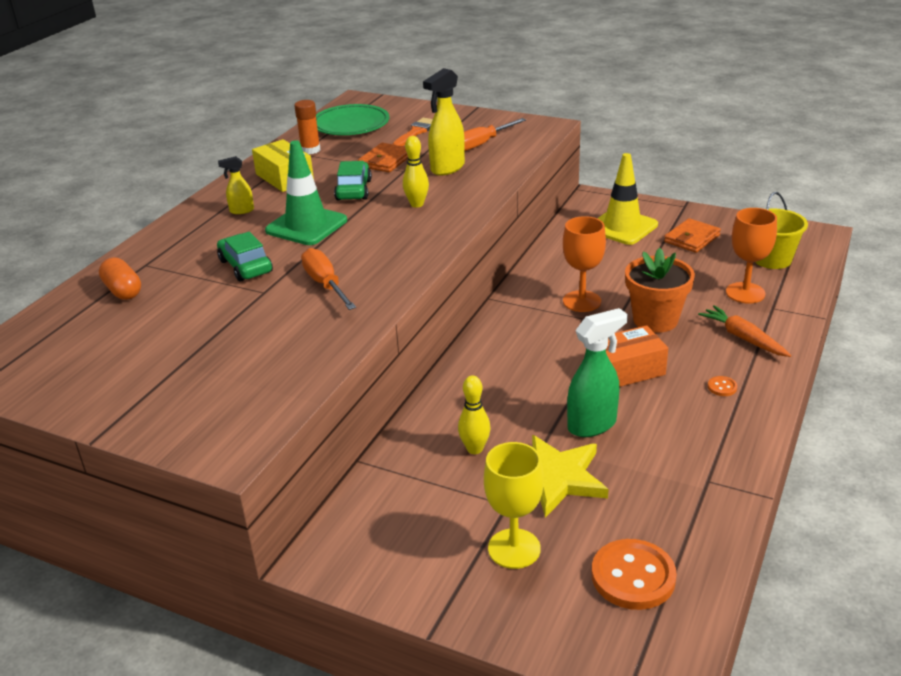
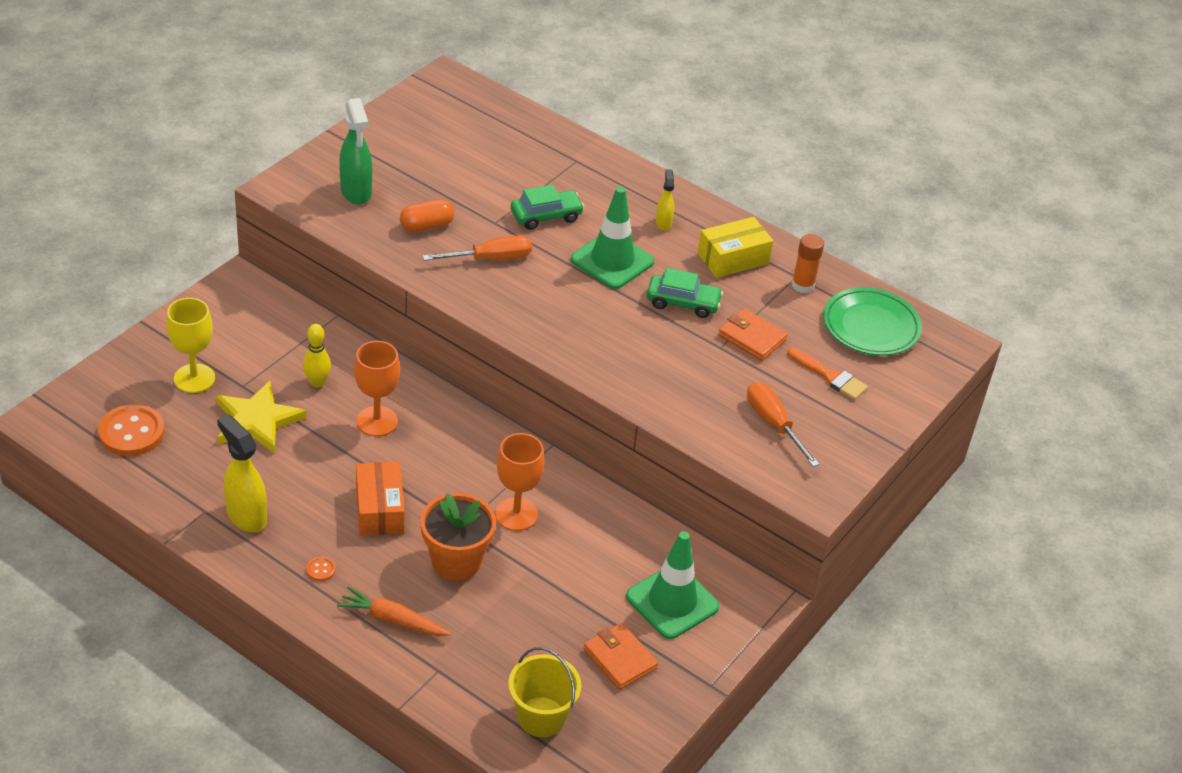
camera: 95 degrees right, 10 degrees up
orange capsule [99,257,141,300] -> orange capsule moved to [400,199,454,232]
yellow bowling pin [403,136,429,208] -> none
yellow spray bottle [423,68,465,176] -> yellow spray bottle moved to [217,414,267,532]
green spray bottle [567,308,628,437] -> green spray bottle moved to [339,98,372,205]
yellow traffic cone [597,153,658,245] -> green traffic cone [626,531,720,639]
orange carrot [698,305,791,357] -> orange carrot turned 135 degrees counterclockwise [337,586,451,636]
orange goblet [726,208,777,304] -> orange goblet moved to [354,341,400,436]

